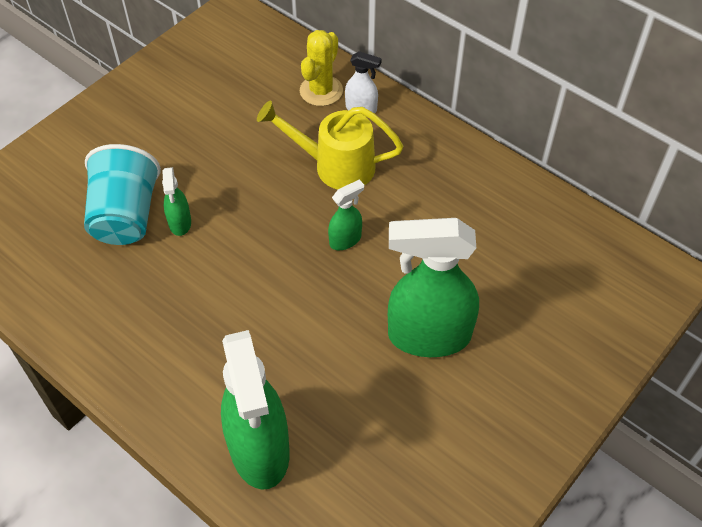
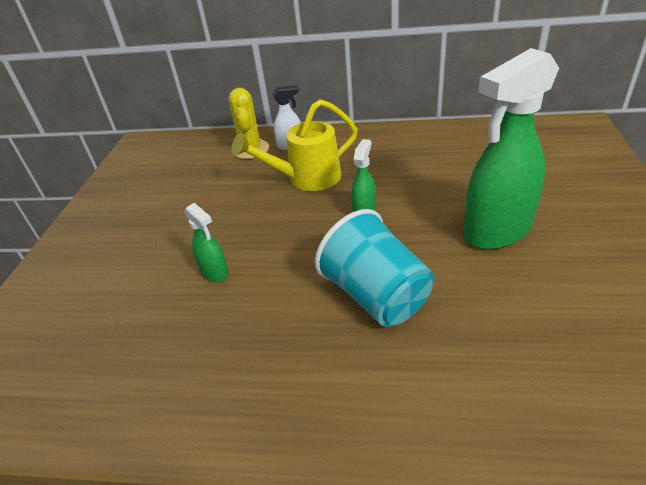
camera: 30 degrees left, 15 degrees down
turquoise cup [84,144,161,245] -> turquoise cup moved to [315,209,434,327]
green spray bottle [221,330,290,490] -> none

